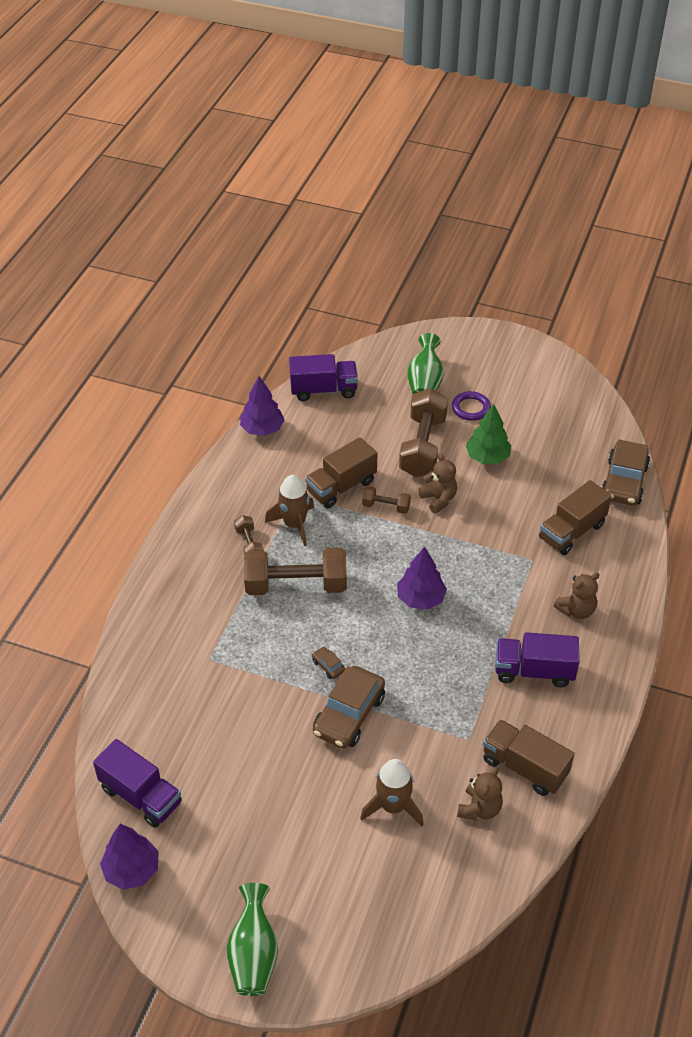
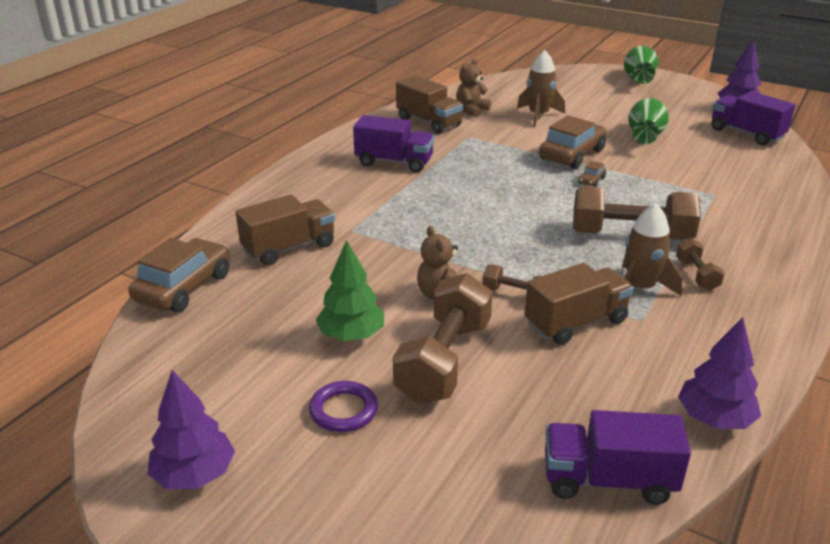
camera: 170 degrees left, 15 degrees down
brown car [312,647,345,679] -> brown car turned 60 degrees clockwise [578,161,606,187]
purple tree [397,546,447,610] -> purple tree moved to [147,370,235,489]
green vase [408,333,444,394] -> green vase moved to [628,98,669,144]
brown teddy bear [554,572,600,619] -> none

